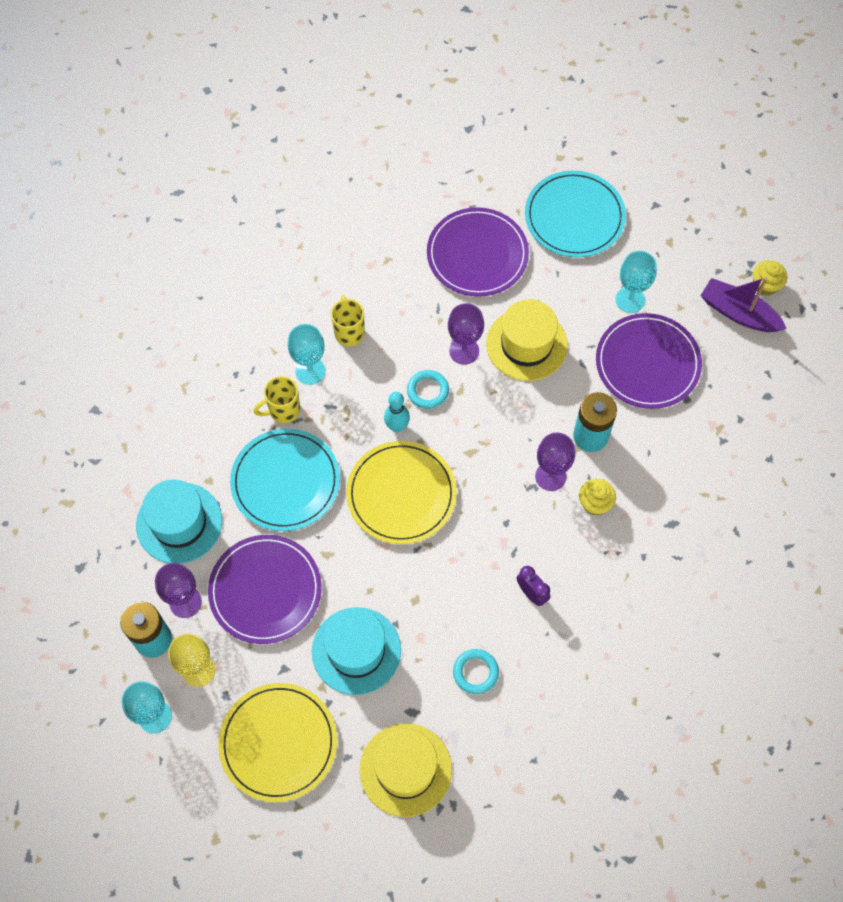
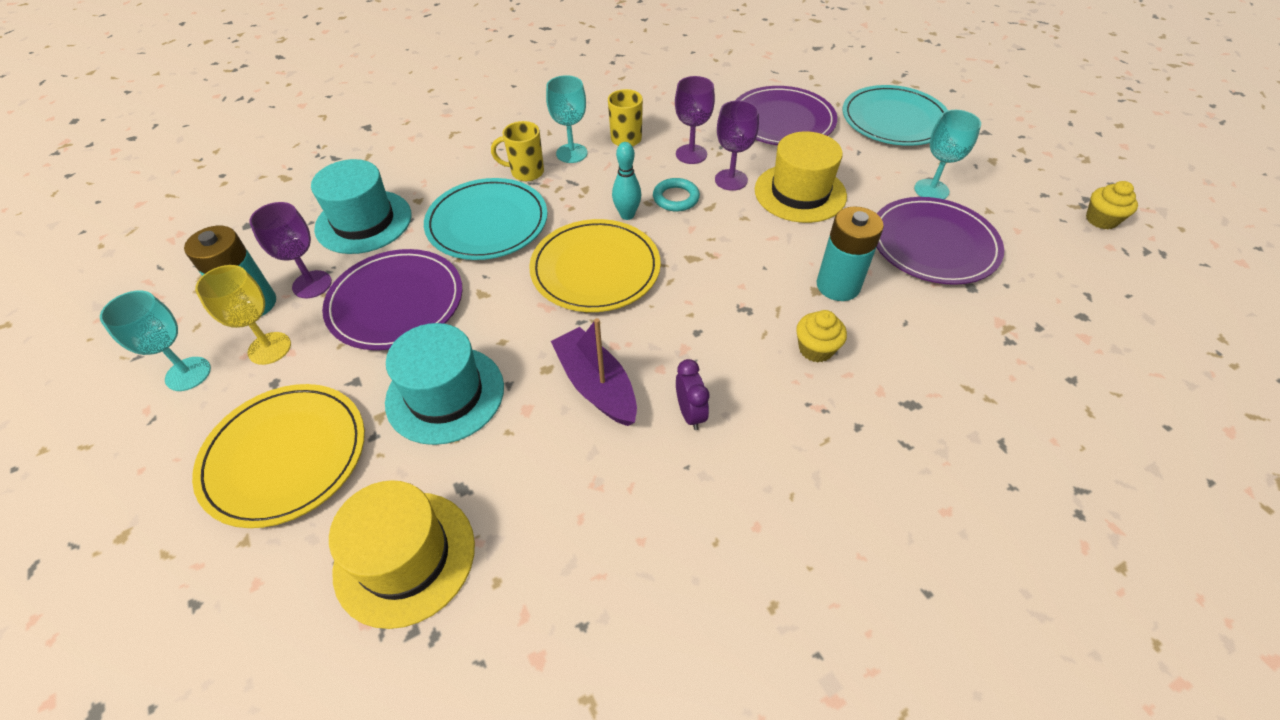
camera: 25 degrees right, 15 degrees down
turquoise ring [453,649,499,694] -> none
purple goblet [535,433,575,491] -> purple goblet moved to [675,76,715,164]
purple boat [700,277,787,332] -> purple boat moved to [551,318,637,426]

